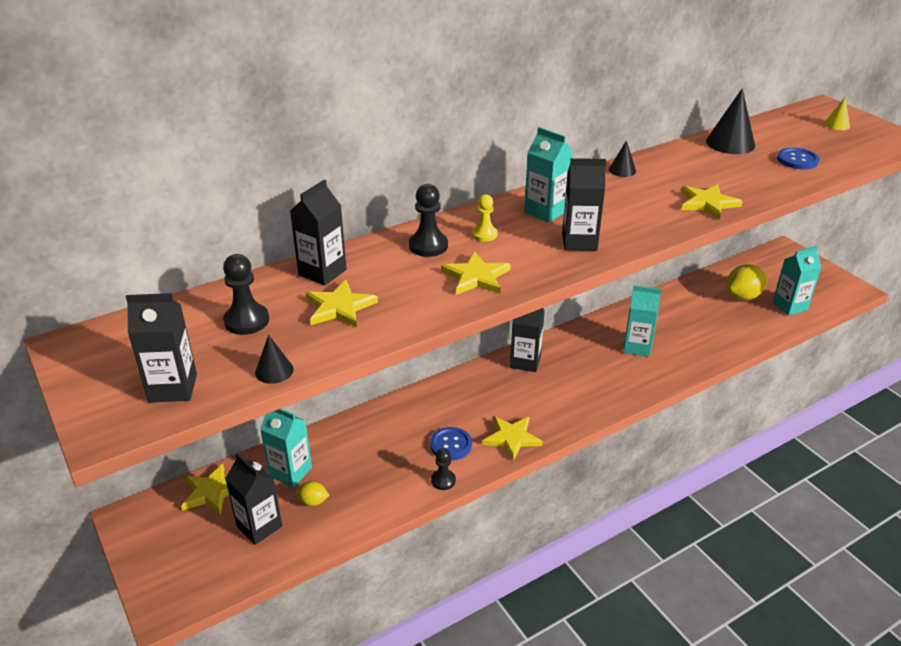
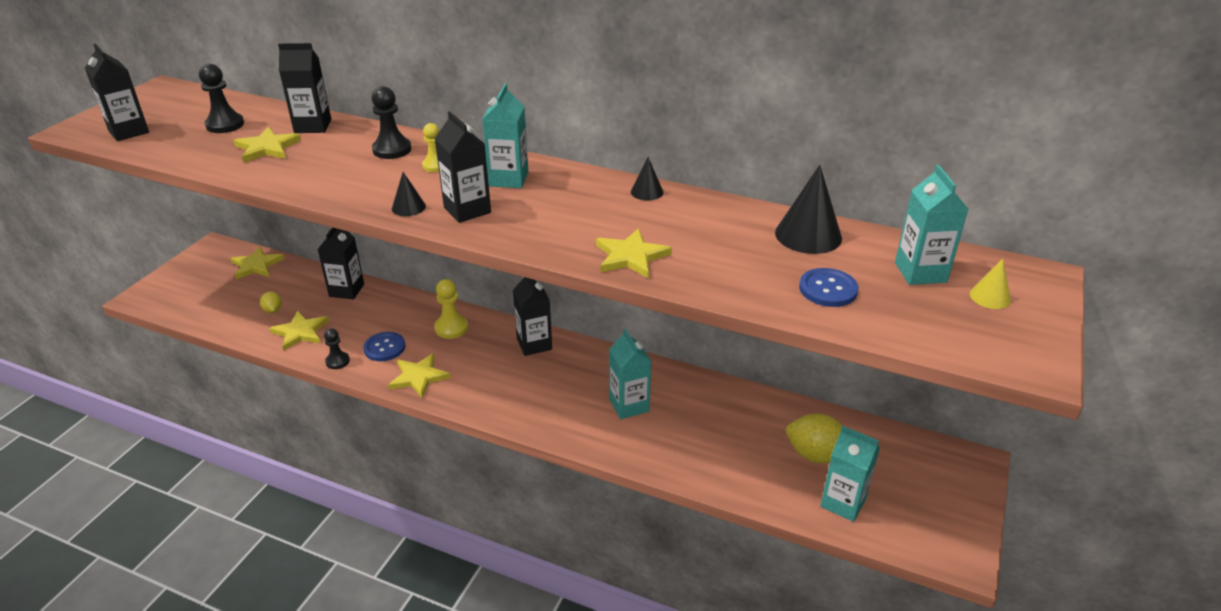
camera: 55 degrees right, 0 degrees up
black carton [225,453,282,545] -> black carton moved to [317,227,364,300]
black cone [255,335,294,384] -> black cone moved to [392,172,426,216]
turquoise carton [260,409,312,487] -> turquoise carton moved to [895,165,968,285]
yellow star [441,251,511,295] -> yellow star moved to [269,311,329,351]
none -> yellow pawn [434,279,468,339]

